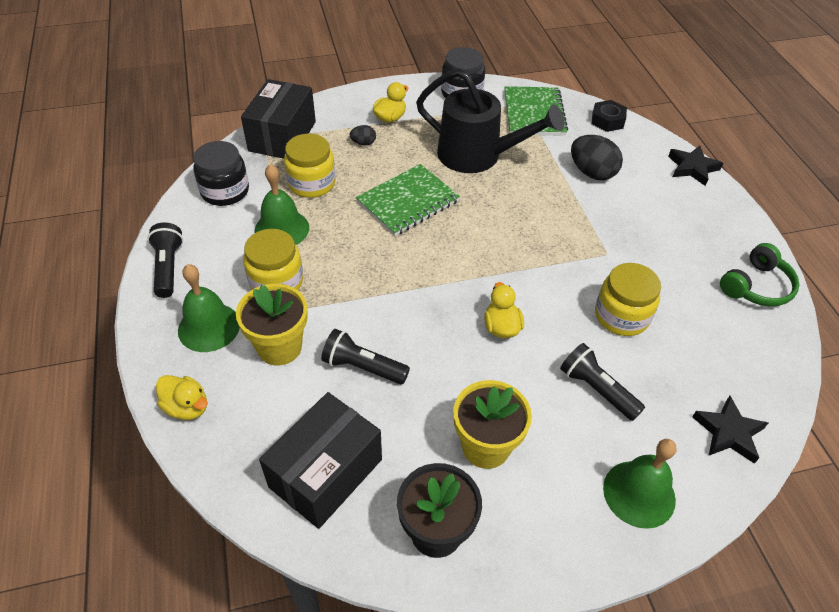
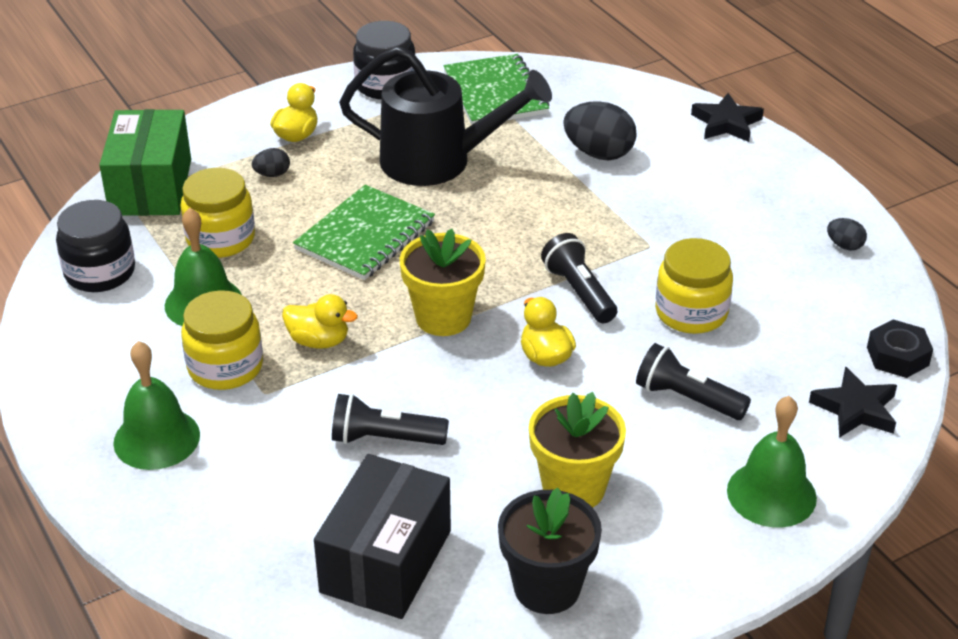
camera: 15 degrees left, 10 degrees down
black flashlight [148,223,183,298] -> black flashlight moved to [541,233,617,323]
yellow duck [156,375,208,420] -> yellow duck moved to [282,294,358,349]
yellow flower pot [236,284,308,366] -> yellow flower pot moved to [399,229,486,336]
black box [241,79,316,159] -> green box [99,109,191,216]
black nut [591,100,627,132] -> black nut moved to [867,320,933,378]
green headphones [720,243,800,306] -> black egg [827,218,867,250]

